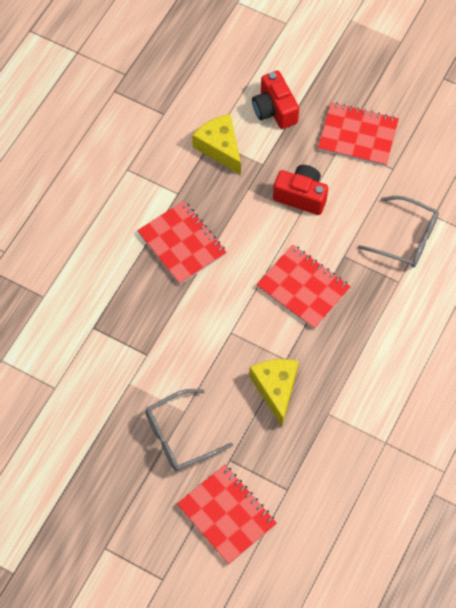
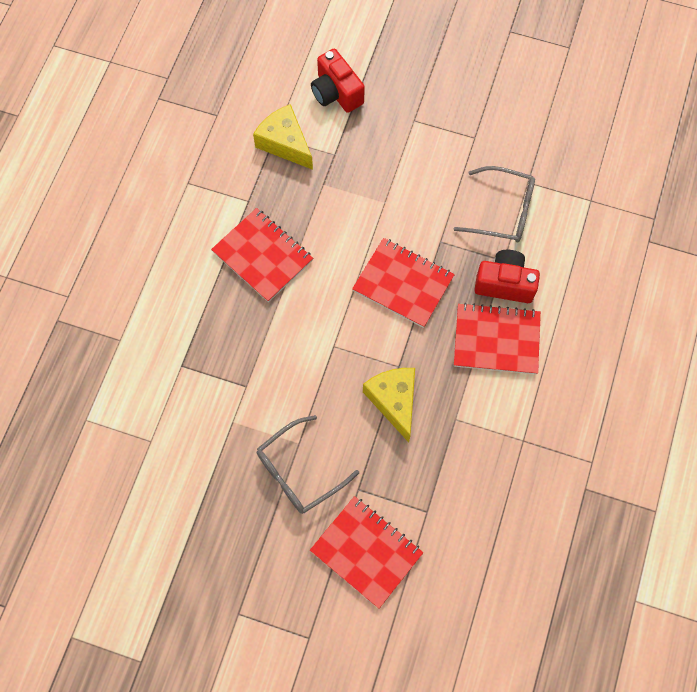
camera: 10 degrees left, 5 degrees up
red camera [273,165,328,215] -> red camera moved to [474,250,540,303]
red notebook [318,102,399,166] -> red notebook moved to [454,303,541,374]

